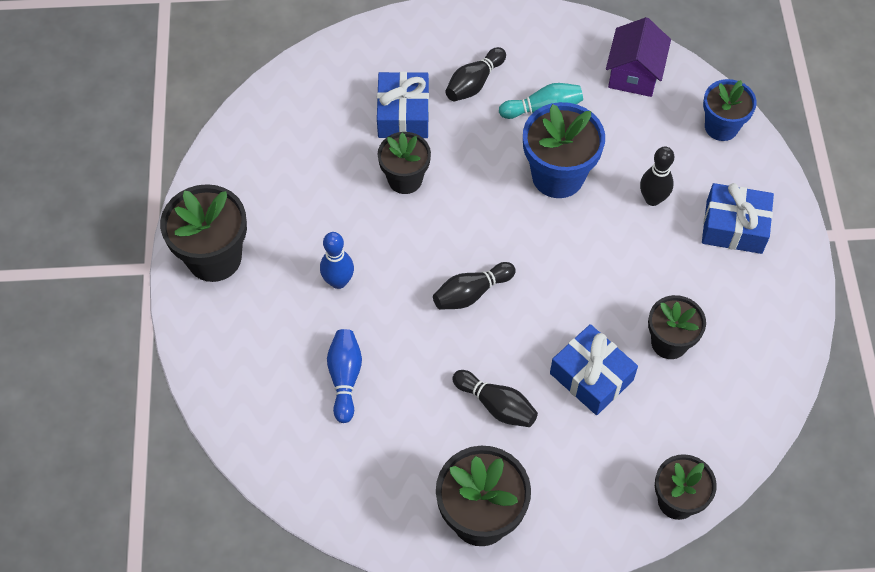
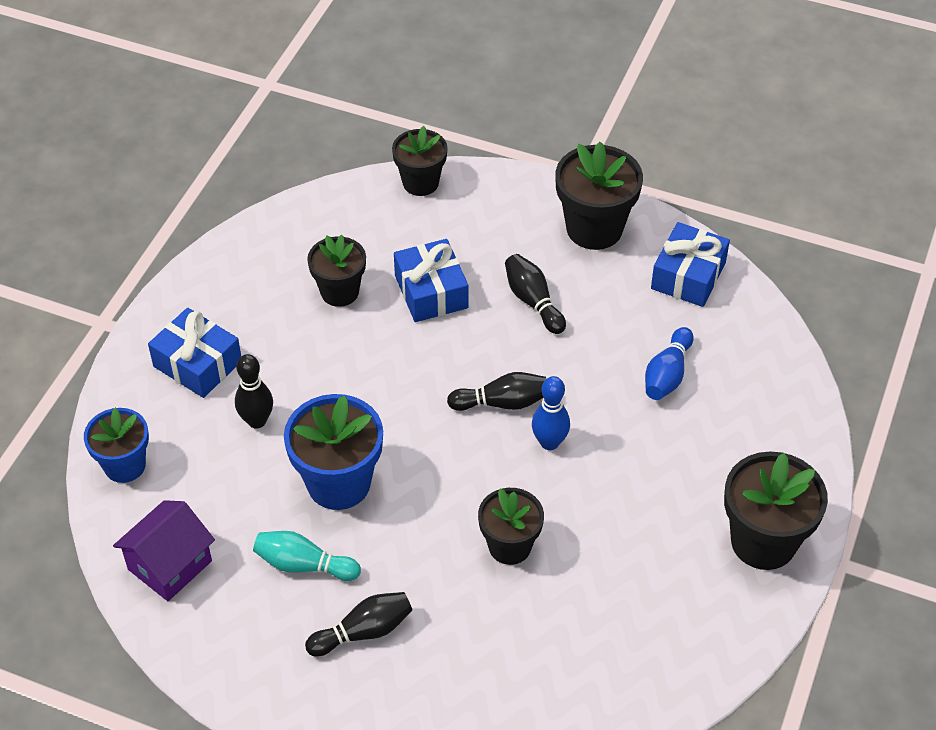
camera: 155 degrees left, 10 degrees down
blue bowling pin [320,232,354,289] -> blue bowling pin moved to [532,376,570,450]
blue gift [377,72,429,138] -> blue gift moved to [651,222,730,307]

